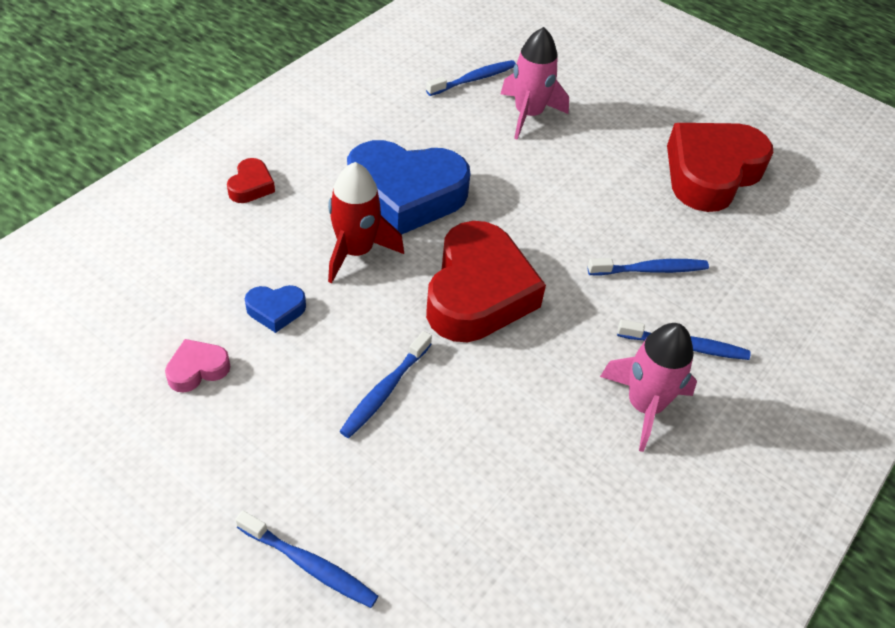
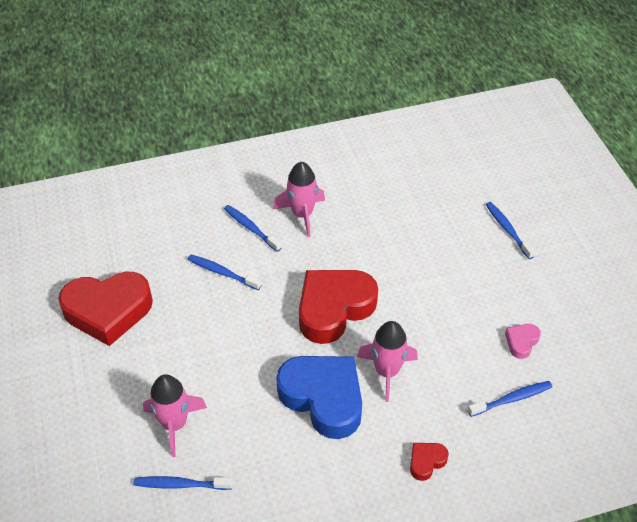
camera: 140 degrees left, 0 degrees up
pink heart [165,339,231,393] -> pink heart turned 120 degrees clockwise [505,324,541,359]
blue heart [245,285,306,333] -> none
red rocket [328,162,404,283] -> pink rocket [357,321,418,402]
blue toothbrush [339,331,432,438] -> blue toothbrush moved to [468,381,552,417]

